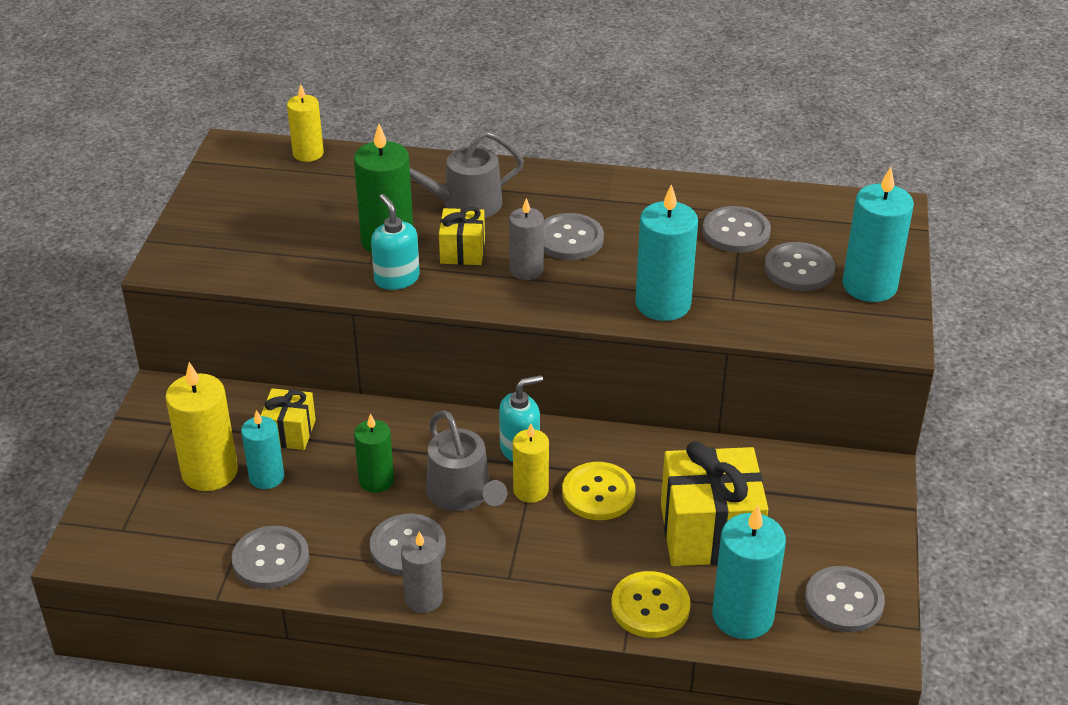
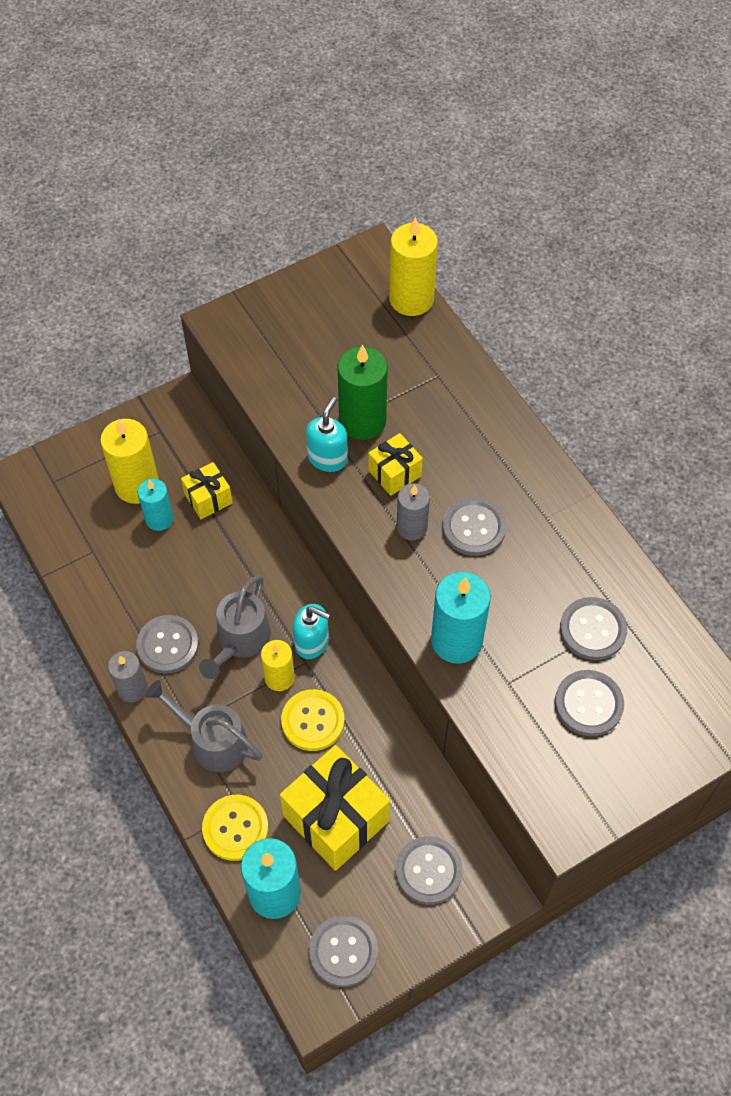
camera: 50 degrees right, 20 degrees up
grey button [232,526,309,589] -> grey button moved to [396,836,463,904]
yellow candle [287,84,324,162] -> yellow candle [389,217,438,316], size x1.60
green candle [354,413,394,493] -> none
grey watering can [410,131,524,218] -> grey watering can moved to [145,680,262,772]
turquoise candle [842,167,914,302] -> none

